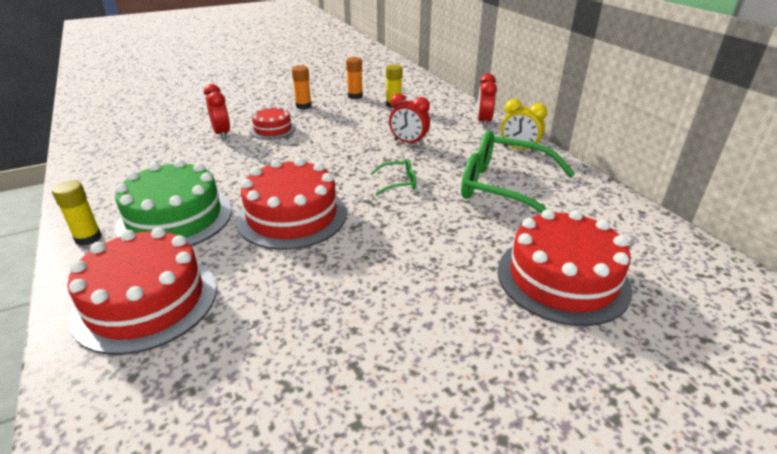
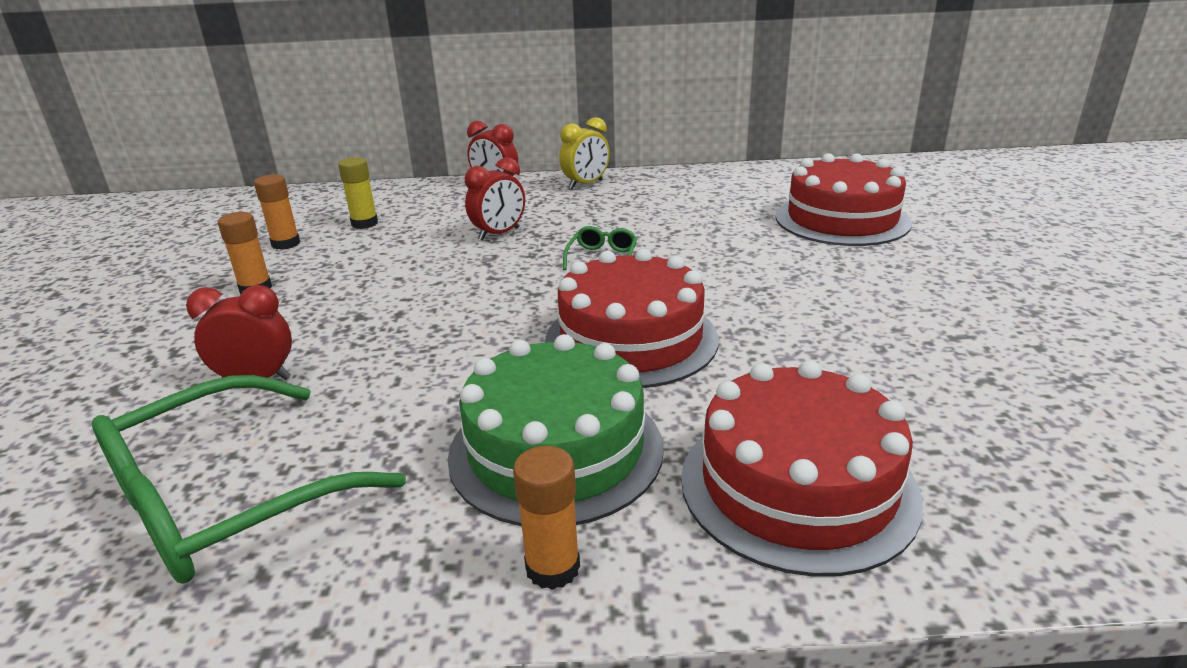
camera: 65 degrees left, 5 degrees down
yellow glue stick [52,180,102,246] -> orange glue stick [513,446,580,590]
red cake [250,106,296,140] -> none
green glasses [461,131,575,214] -> green glasses moved to [92,375,406,584]

